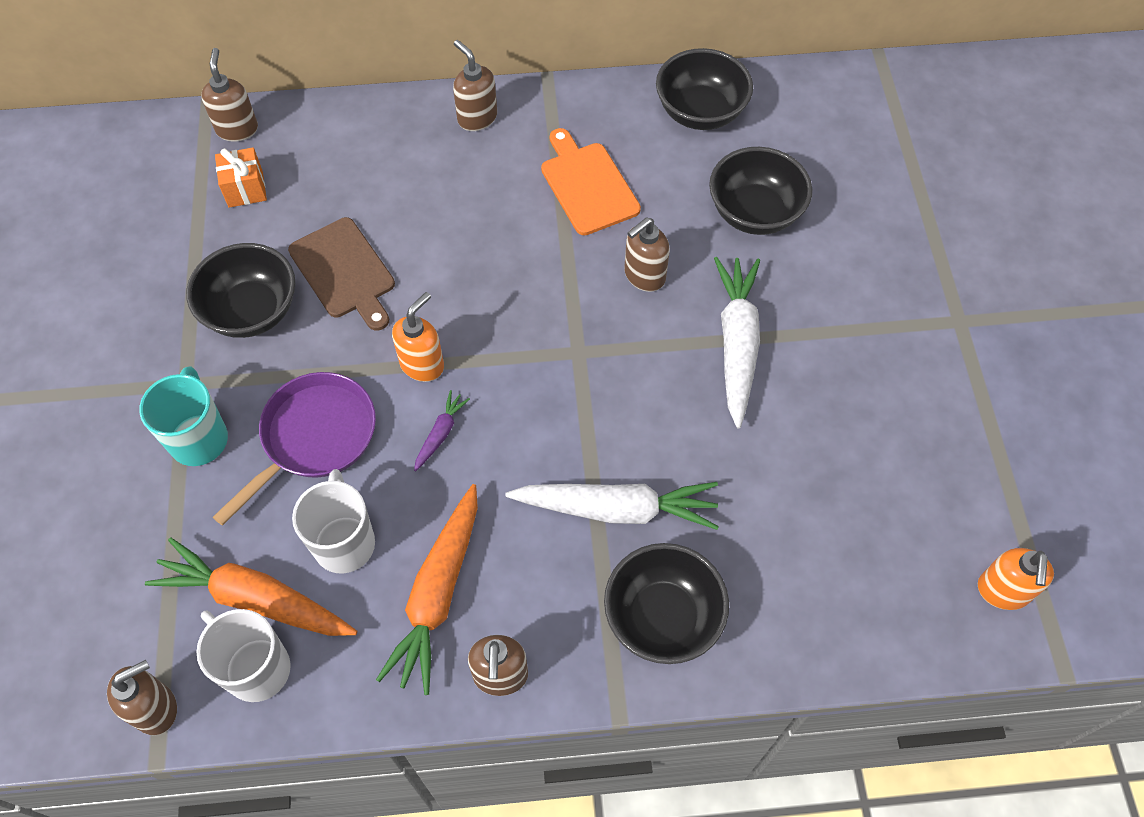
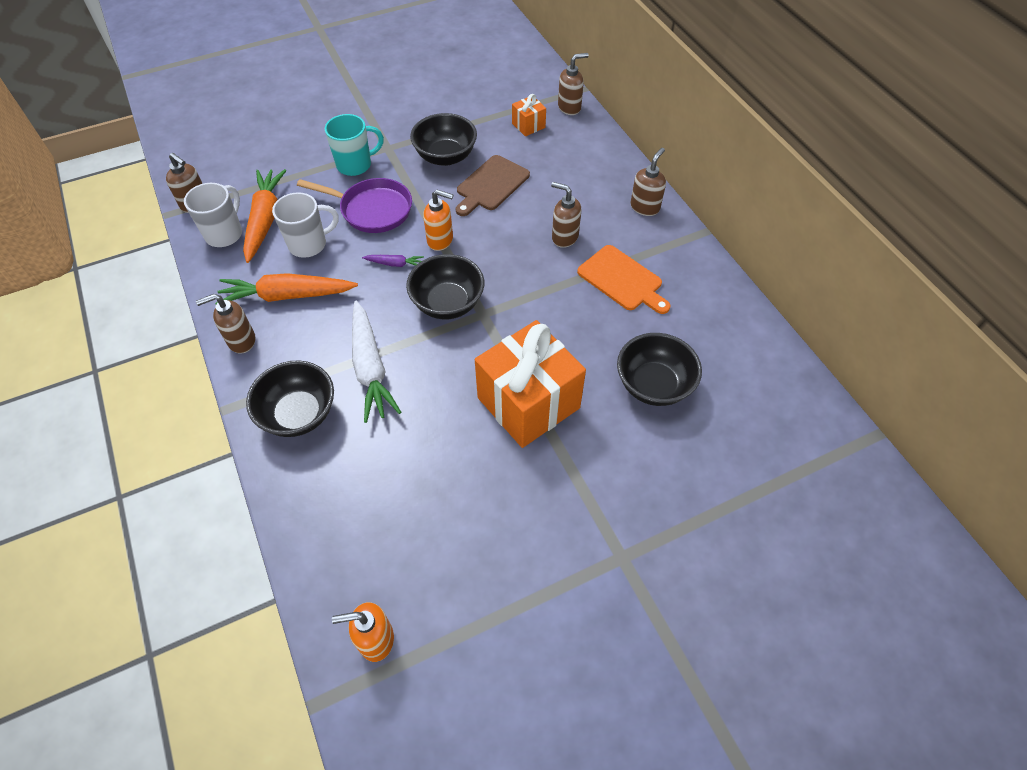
camera: 70 degrees right, 5 degrees down
orange cutting board [541,128,641,235] -> orange cutting board turned 90 degrees clockwise [577,245,671,314]
brown soap dispenser [624,217,670,292] -> brown soap dispenser moved to [551,182,581,248]
black bowl [656,48,753,130] -> black bowl moved to [406,254,484,319]
white carrot [714,257,760,429] -> orange gift [475,320,586,448]

